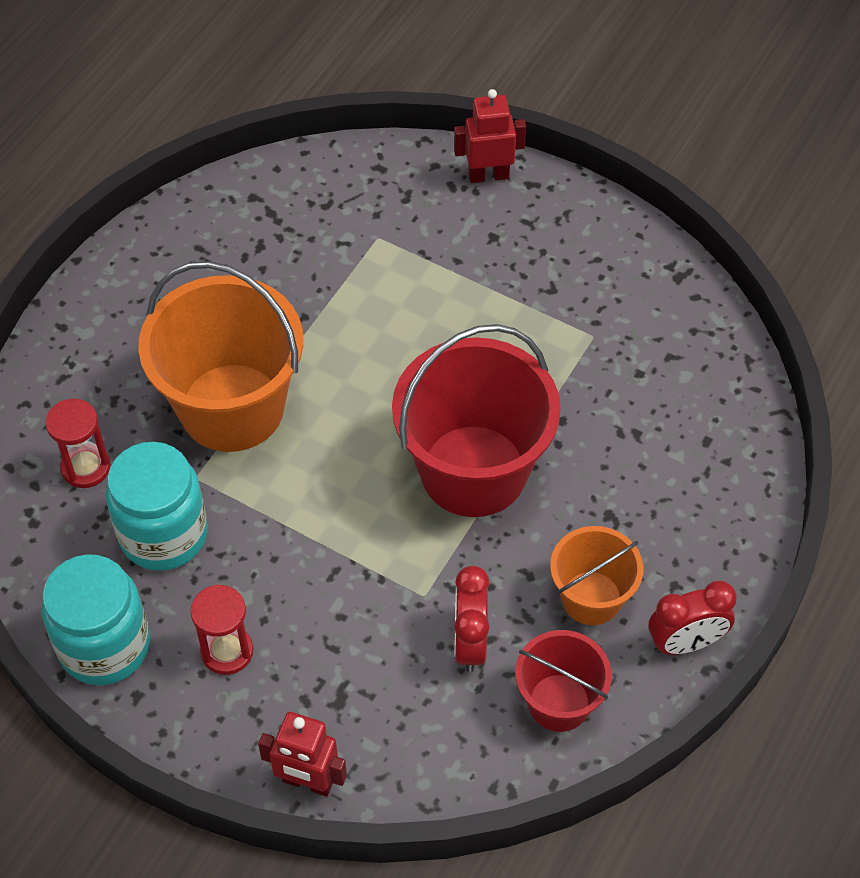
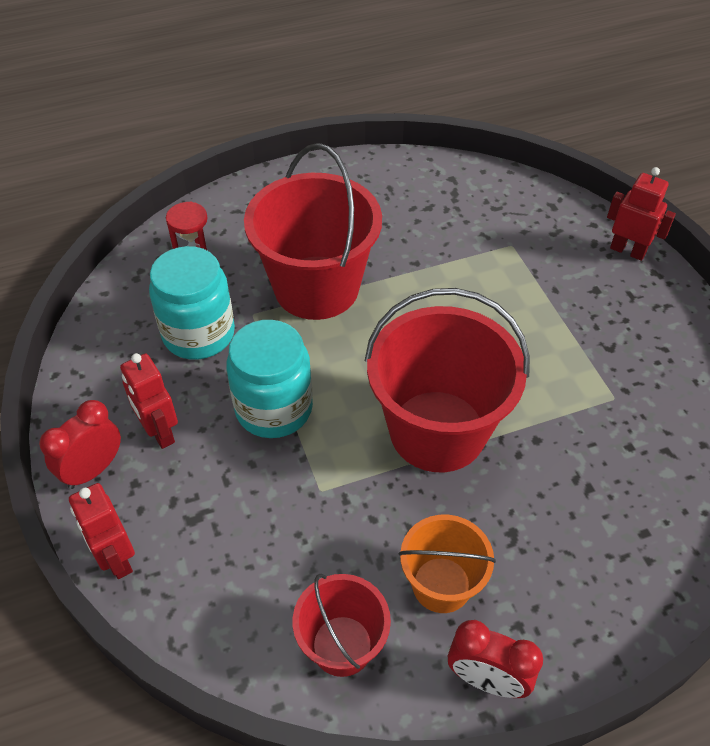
camera: 40 degrees right, 5 degrees down
turquoise jar [42,554,150,685] -> turquoise jar moved to [226,320,313,438]
orange bucket [138,261,303,452] -> red bucket [244,143,382,320]
red hourglass [191,584,253,675] -> red robot [120,353,178,449]
red clock [454,566,490,672] -> red clock moved to [39,400,121,489]

